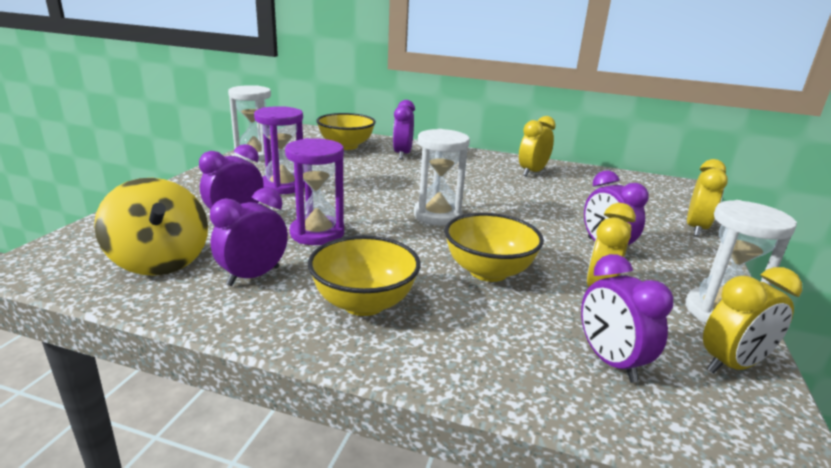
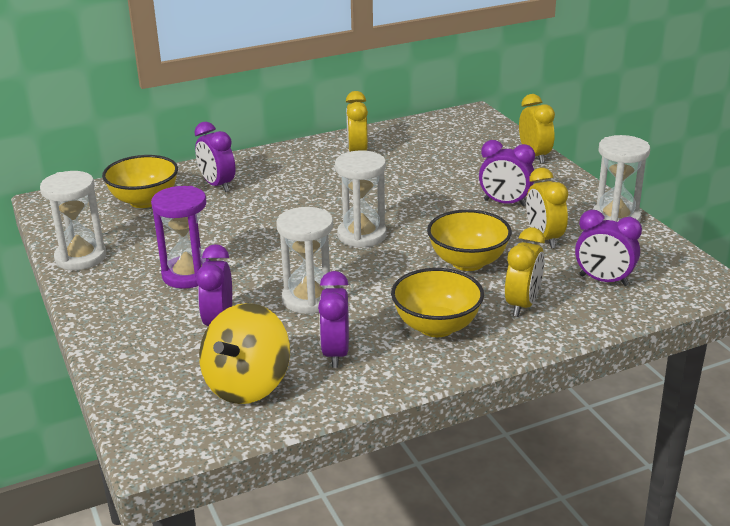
camera: 40 degrees left, 5 degrees up
yellow spinning top [94,178,208,276] -> yellow spinning top turned 105 degrees clockwise [199,303,290,404]
purple hourglass [285,138,344,245] -> white hourglass [277,207,334,314]
yellow clock [703,267,802,374] -> yellow clock moved to [505,228,545,317]

